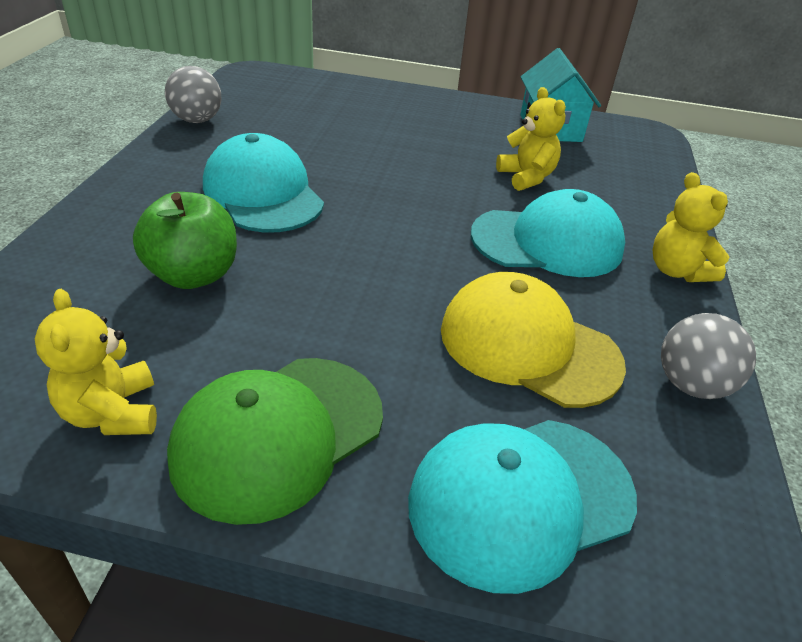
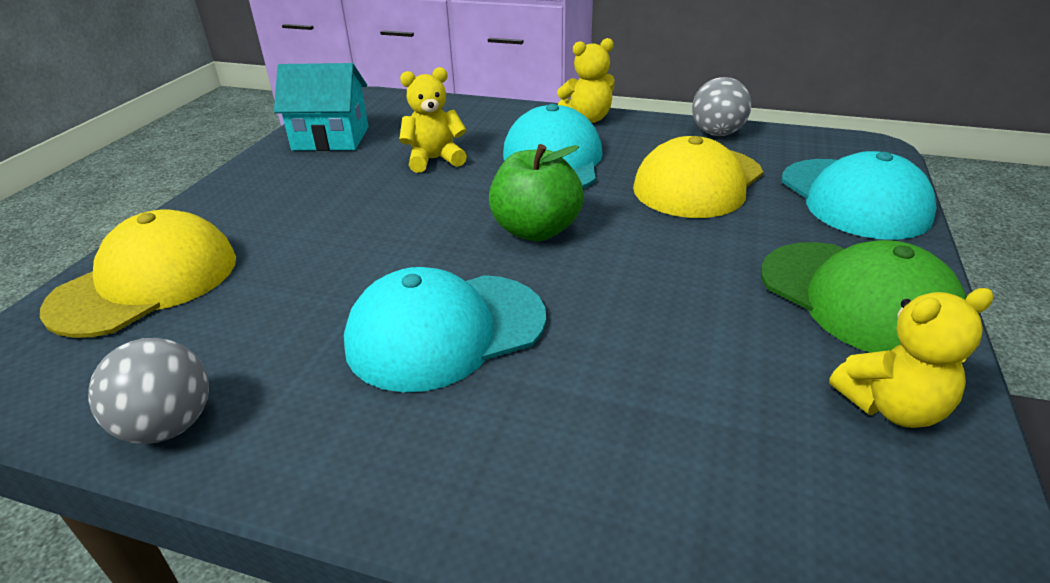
camera: 80 degrees left, 5 degrees down
green apple [133,192,237,289] -> green apple moved to [489,144,584,241]
none -> yellow cap [40,209,236,338]

